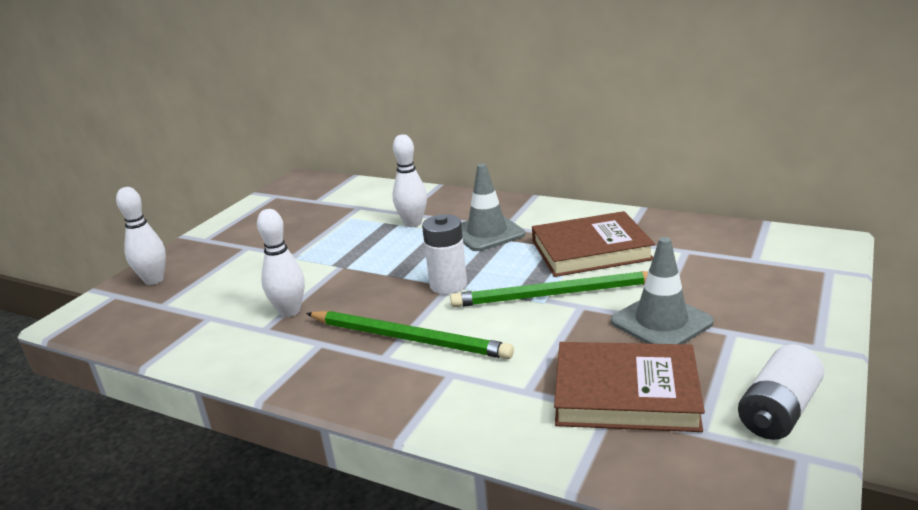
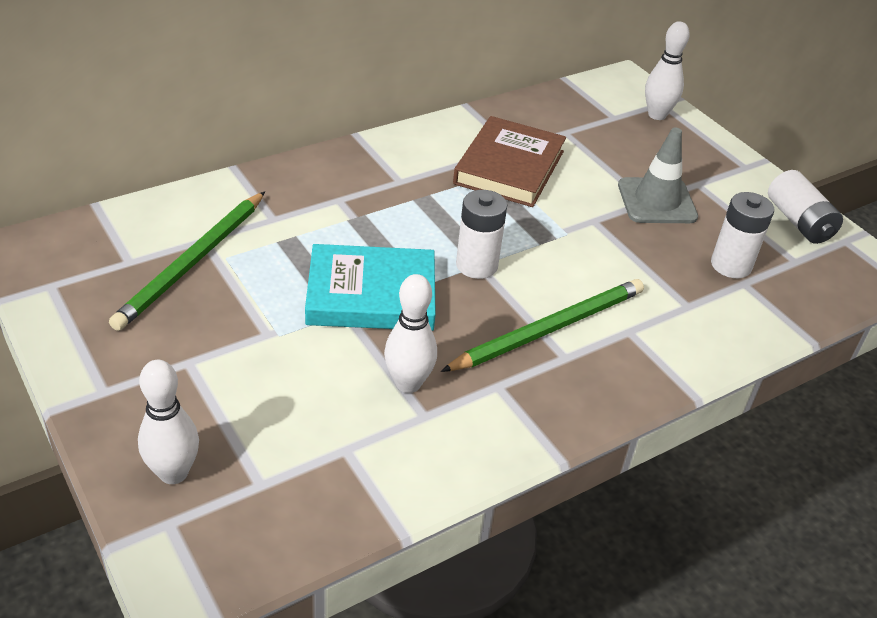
camera: 65 degrees left, 15 degrees up
white bowling pin [392,134,427,227] -> white bowling pin moved to [645,21,690,120]
green pencil [450,271,648,307] -> green pencil moved to [109,192,265,331]
grey traffic cone [461,164,525,251] -> none
brown book [554,342,705,432] -> white battery [711,192,774,278]
none -> turquoise book [305,244,436,331]

